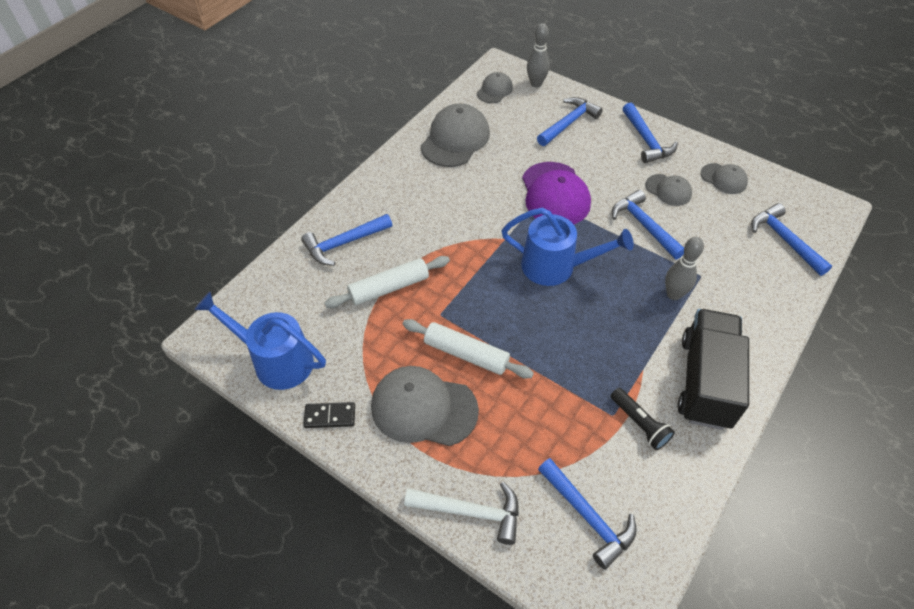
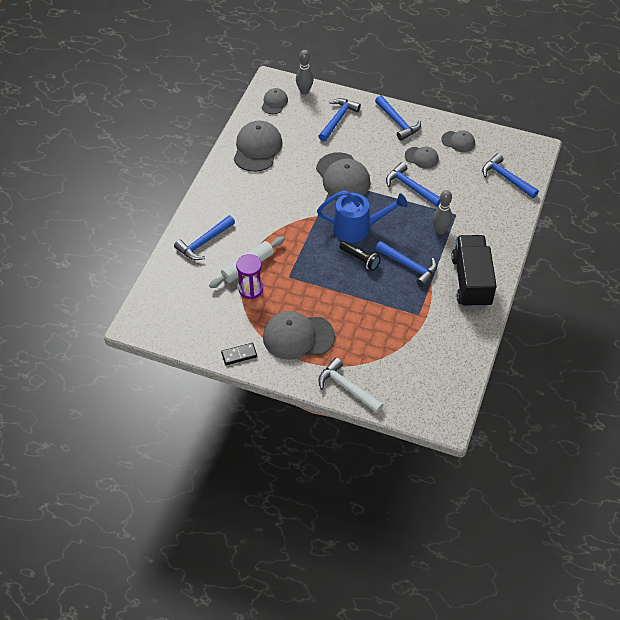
camera: 15 degrees left, 0 degrees up
blue watering can [194,292,326,390] -> none
white rolling pin [403,319,534,379] -> none
white hammer [404,482,519,545] -> white hammer turned 135 degrees counterclockwise [318,357,384,413]
purple cap [522,162,591,224] -> grey cap [316,152,371,199]
blue hammer [538,458,637,570] -> blue hammer moved to [375,241,437,287]
black flashlight [611,388,675,450] -> black flashlight moved to [339,241,380,271]
none -> purple hourglass [236,254,263,299]

